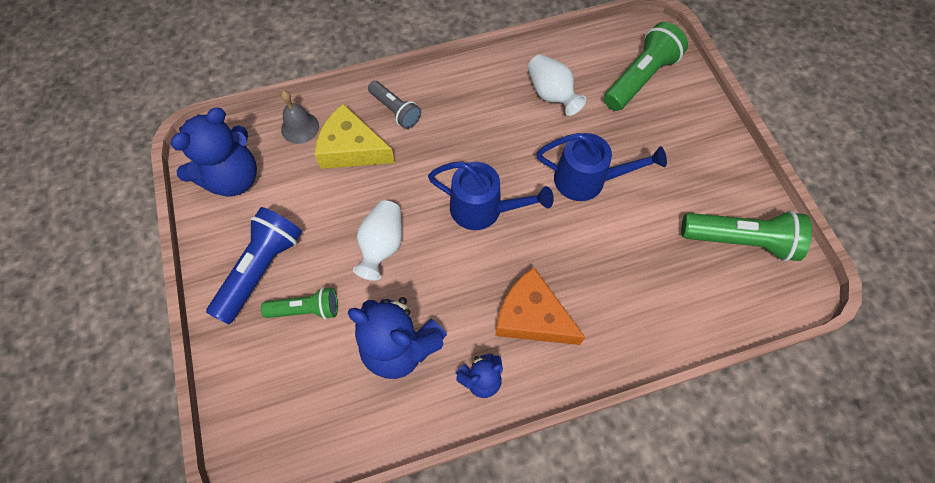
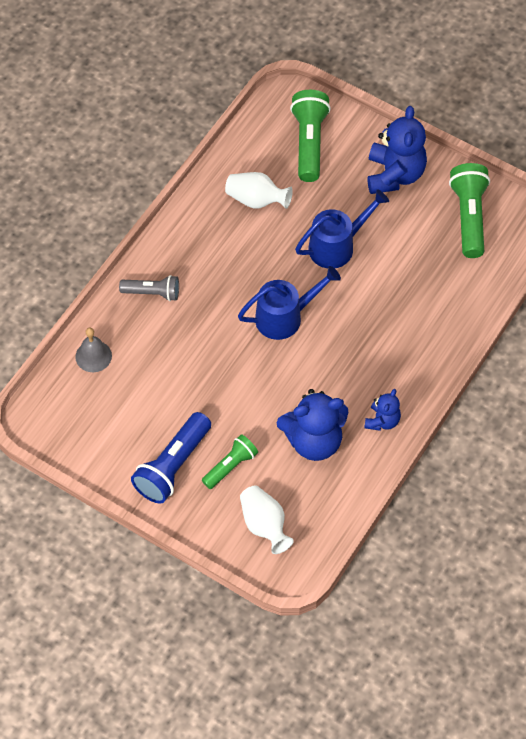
camera: 40 degrees left, 5 degrees down
blue teddy bear [170,107,257,197] -> blue teddy bear moved to [367,106,427,194]
blue flashlight [206,207,302,324] -> blue flashlight turned 135 degrees counterclockwise [131,412,211,504]
yellow cheese [314,104,395,169] -> none
white vase [353,200,402,281] -> white vase moved to [240,486,294,554]
orange cheese [495,268,586,345] -> none
green flashlight [681,211,812,261] -> green flashlight turned 60 degrees counterclockwise [449,163,490,258]

